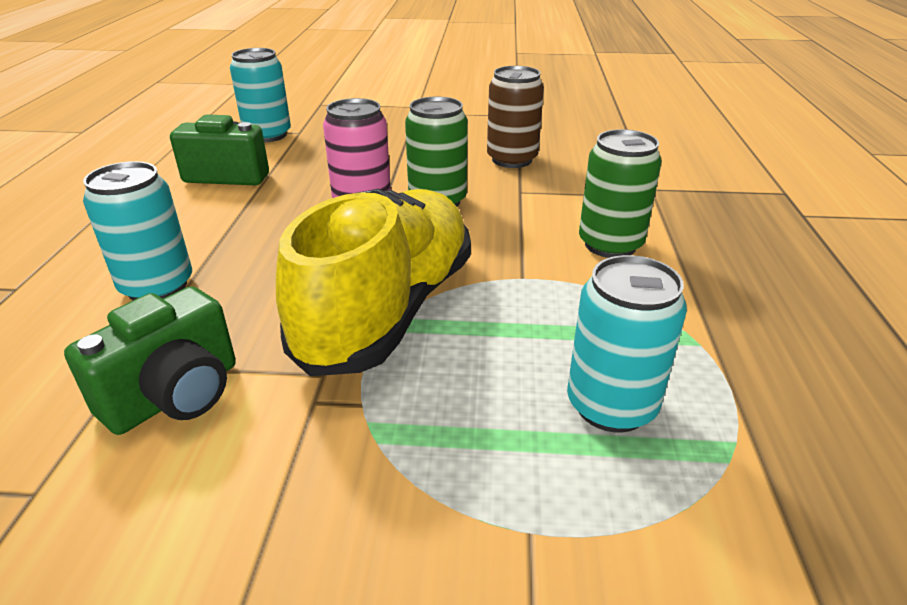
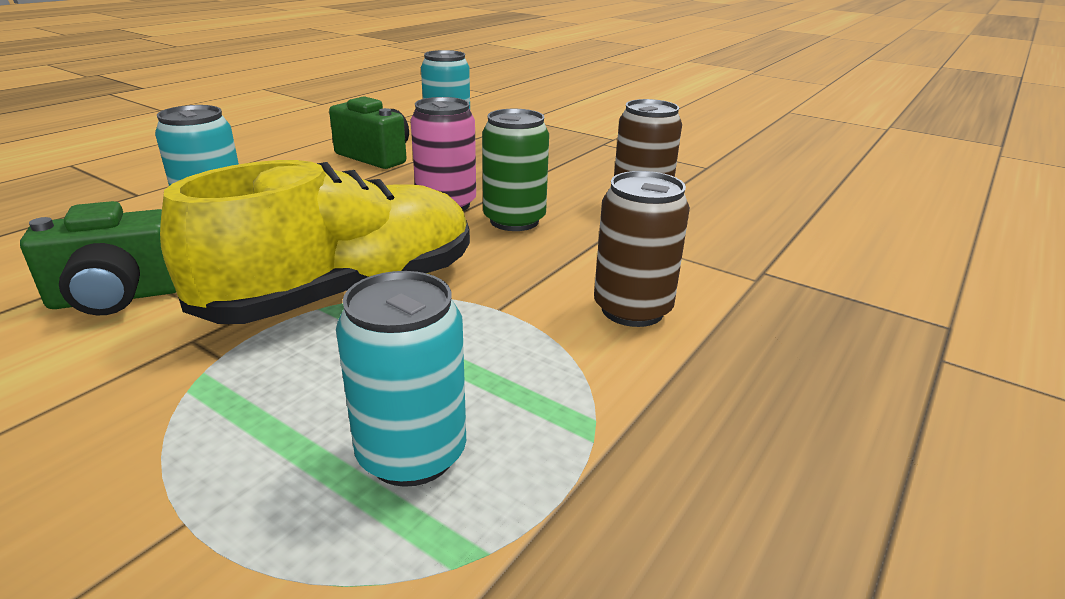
camera: 30 degrees right, 5 degrees down
green can [579,129,662,258] -> brown can [594,171,690,327]

